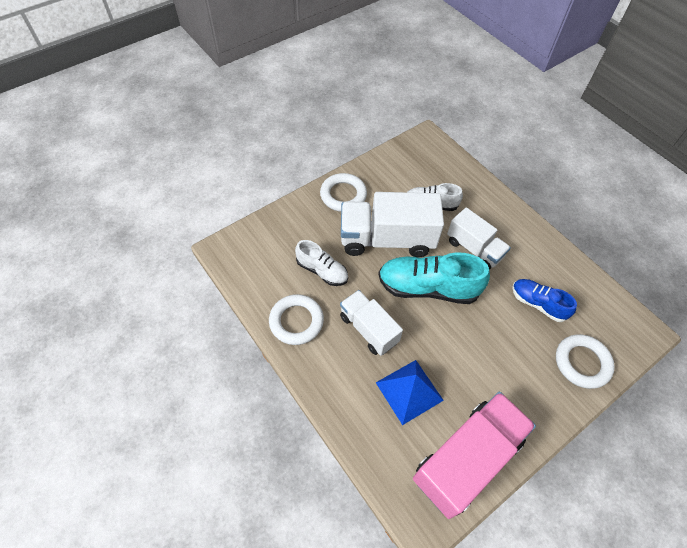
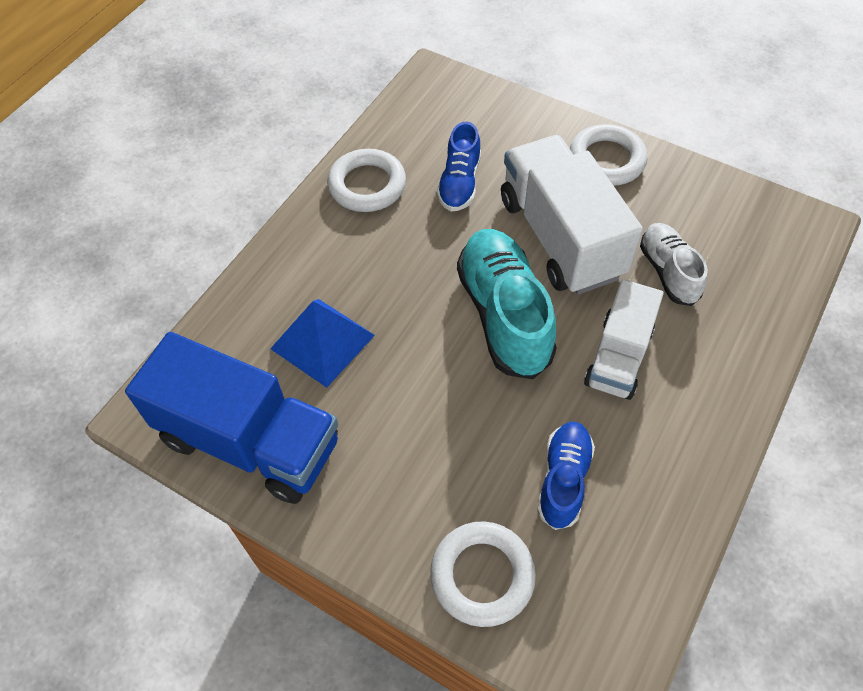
camera: 70 degrees right, 0 degrees up
white shoe [295,240,348,286] -> blue shoe [437,122,481,212]
white truck [340,290,403,356] -> none
pink truck [413,392,536,519] -> blue truck [125,332,338,504]

